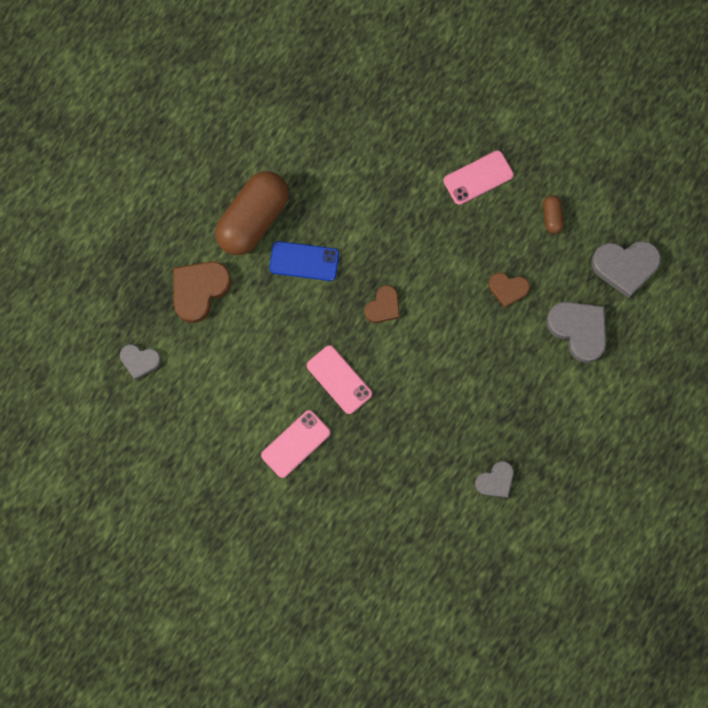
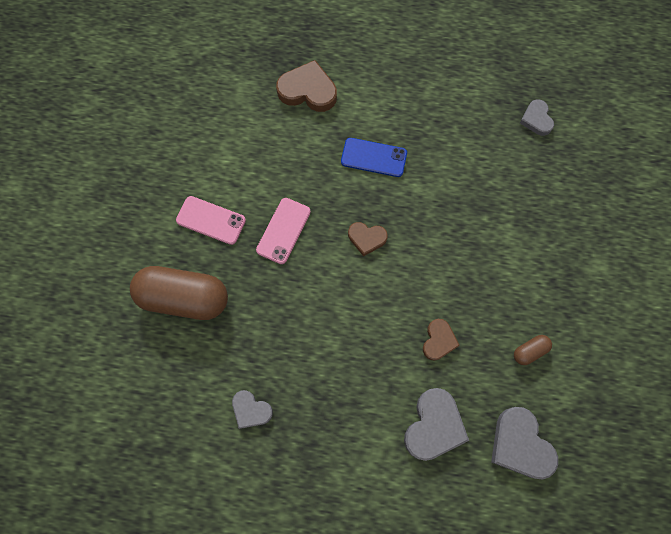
camera: 65 degrees right, 5 degrees down
grey heart [120,344,161,380] -> grey heart moved to [520,99,554,136]
brown capsule [215,171,289,255] -> brown capsule moved to [130,266,228,320]
blue phone [269,241,339,281] -> blue phone turned 60 degrees counterclockwise [341,138,407,177]
pink phone [443,151,514,205] -> none
brown heart [489,273,530,308] -> brown heart turned 150 degrees counterclockwise [423,319,460,361]

